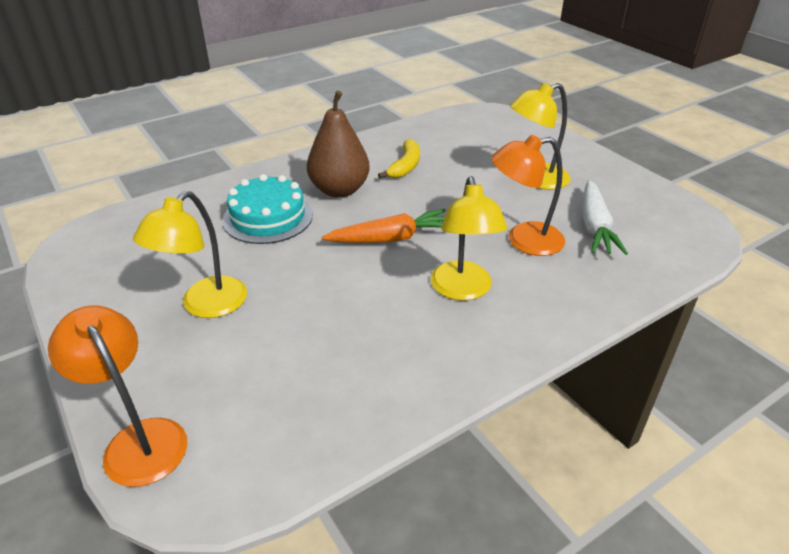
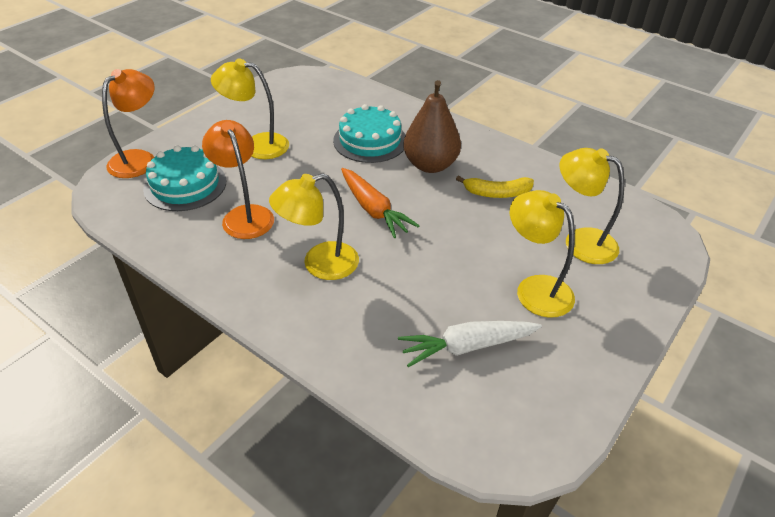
camera: 70 degrees right, 5 degrees up
orange lamp [491,135,565,256] -> orange lamp moved to [202,120,274,239]
none -> turquoise cake [143,145,226,211]
none -> yellow lamp [560,148,624,264]

